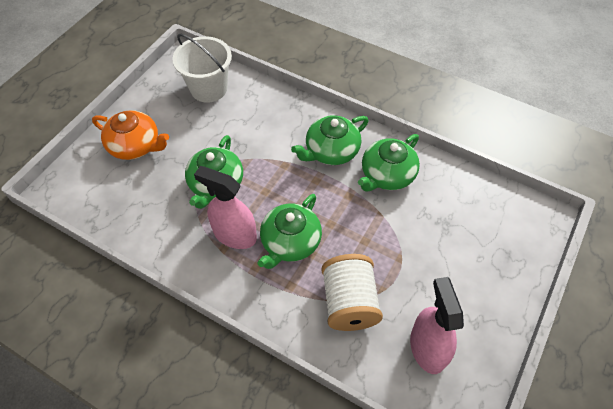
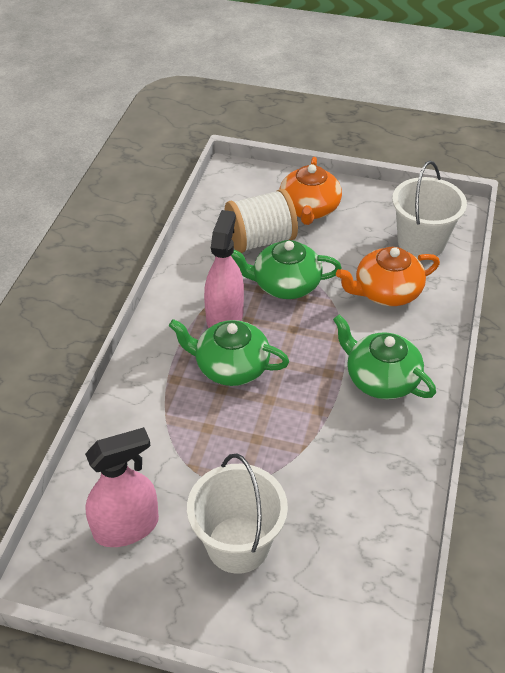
camera: 75 degrees right, 10 degrees down
white spool [322,254,383,331] -> white spool moved to [224,189,298,253]
green teapot [358,134,420,191] -> none
none -> white bucket [187,454,288,574]
none -> orange teapot [336,247,440,306]

